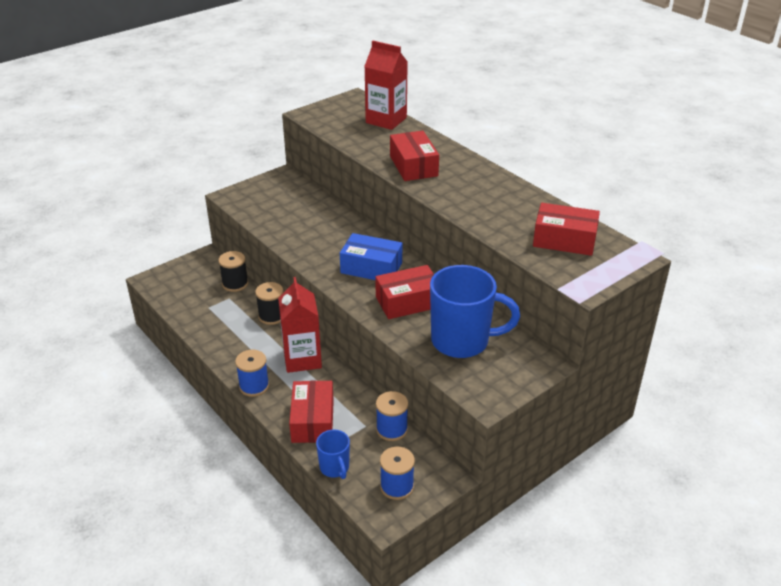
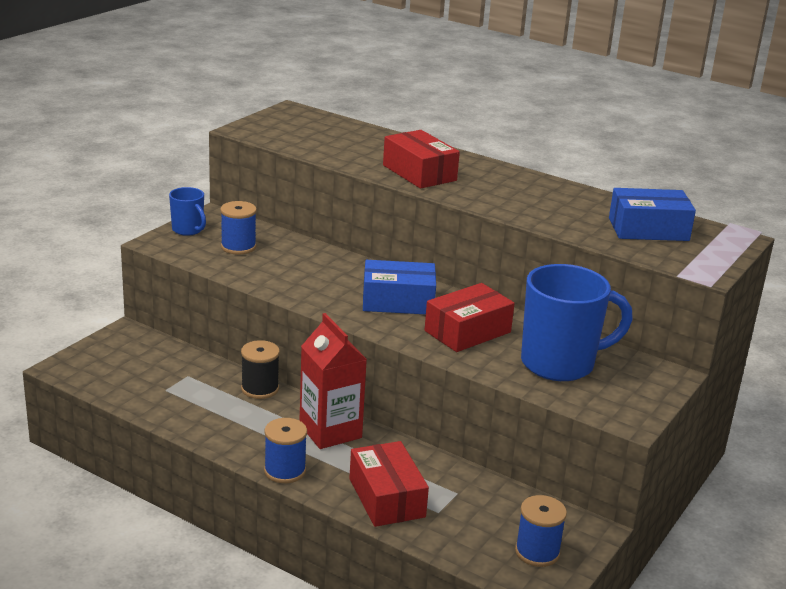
camera: 20 degrees left, 10 degrees down
black spool [218,251,248,292] -> none
blue mug [316,429,350,479] -> blue mug moved to [169,187,206,236]
red carton [364,41,408,130] -> none
blue spool [376,391,408,441] -> blue spool moved to [220,201,257,255]
red box [533,203,600,256] -> blue box [609,188,696,241]

